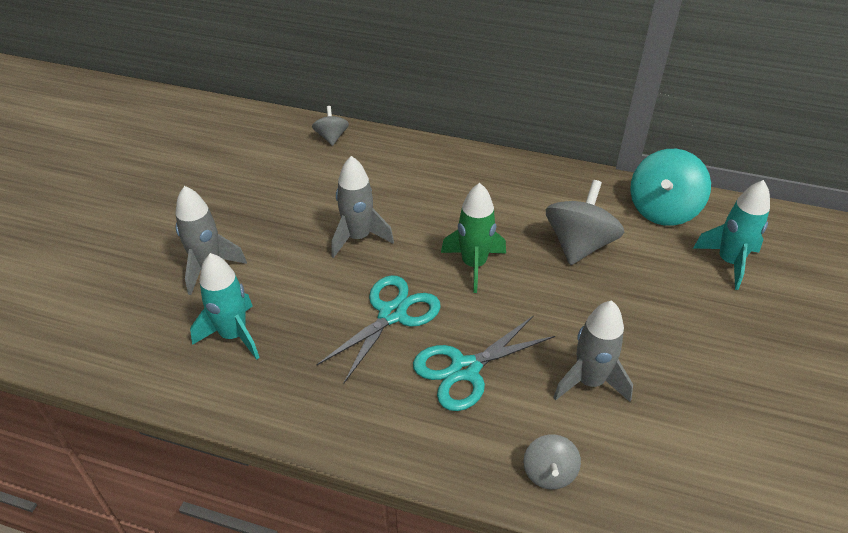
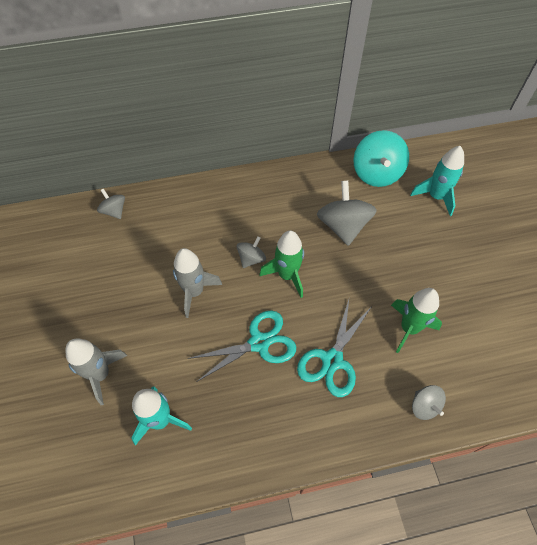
camera: 30 degrees left, 15 degrees up
turquoise scissors [317,275,441,383] -> turquoise scissors turned 60 degrees clockwise [188,310,296,382]
grey rocket [553,301,633,402] -> green rocket [391,288,442,353]
none -> grey spinning top [237,236,266,268]

